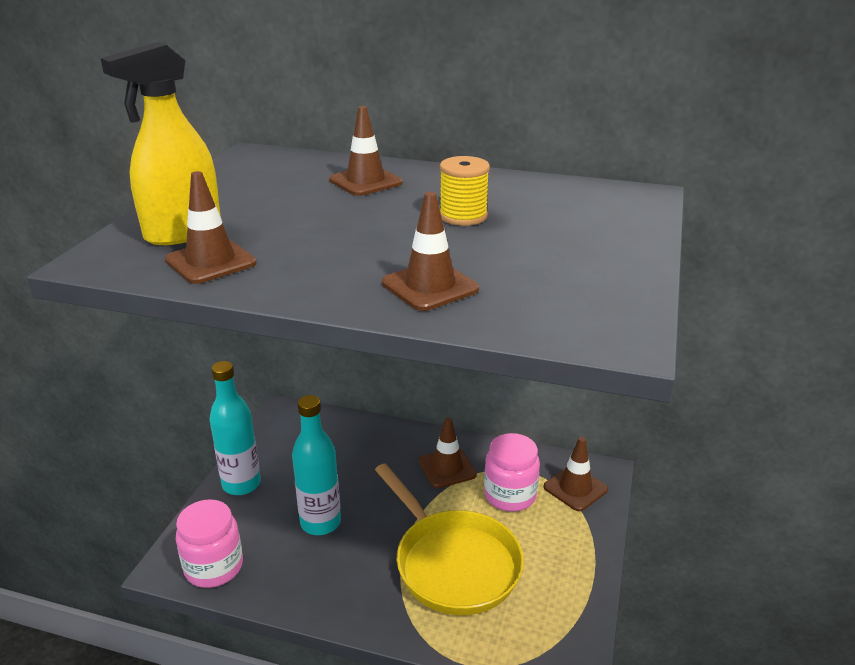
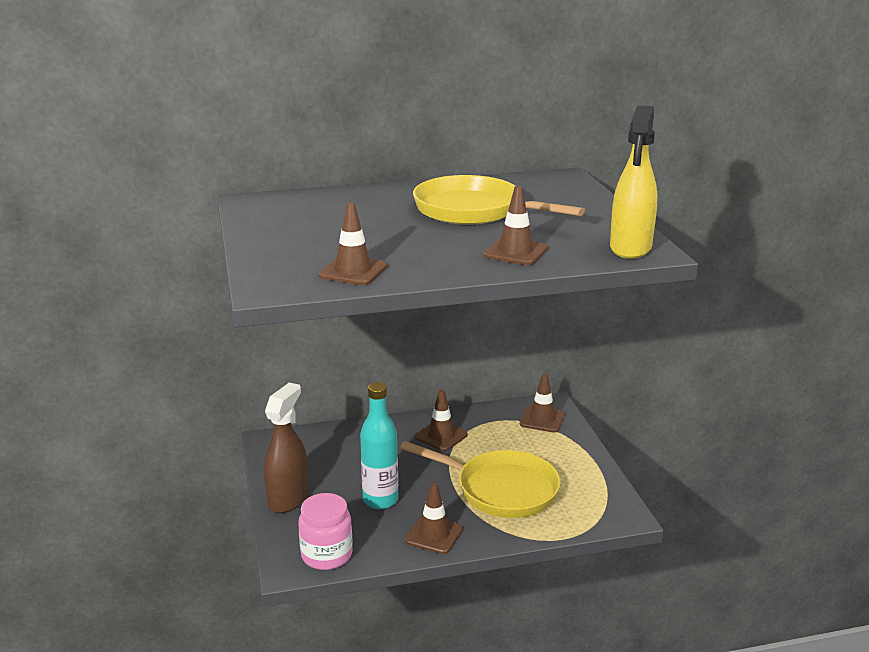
camera: 30 degrees left, 5 degrees down
yellow spray bottle [101,42,221,245] -> yellow spray bottle moved to [610,105,657,259]
turquoise bottle [209,361,261,495] -> brown spray bottle [264,383,309,513]
brown traffic cone [329,106,403,196] -> brown traffic cone moved to [405,483,463,554]
yellow spool [440,156,490,226] -> yellow pan [413,175,585,225]
pink jar [484,433,540,512] -> none

